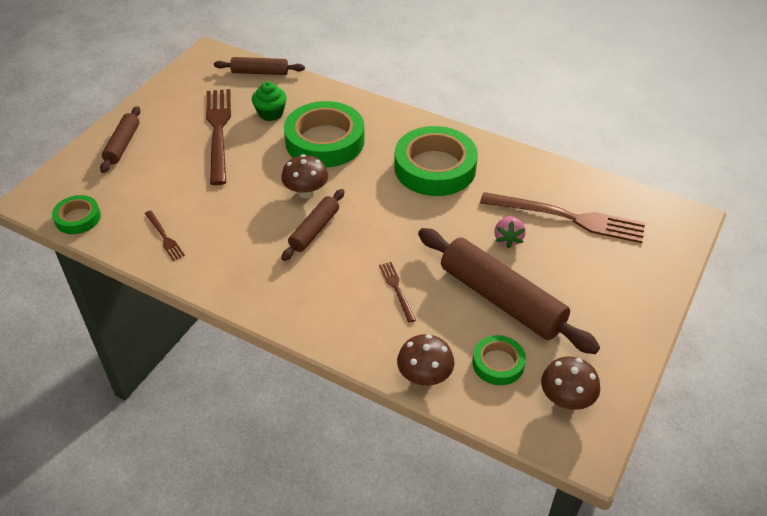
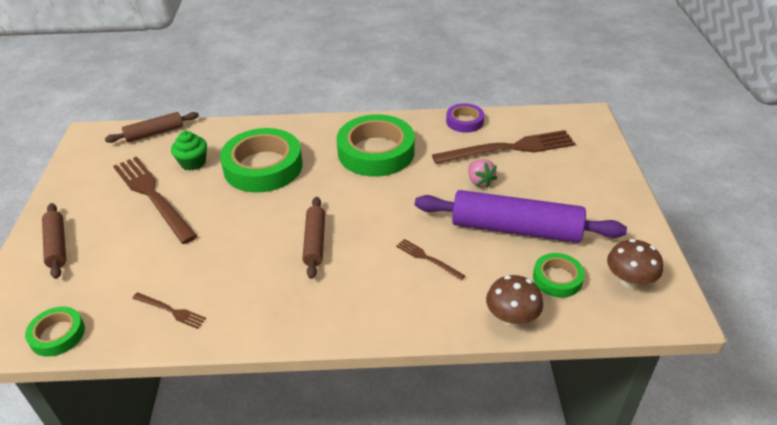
camera: 30 degrees left, 5 degrees down
brown mushroom [281,154,328,198] -> none
brown rolling pin [418,228,600,354] -> purple rolling pin [415,190,627,243]
none -> purple tape [446,103,484,133]

